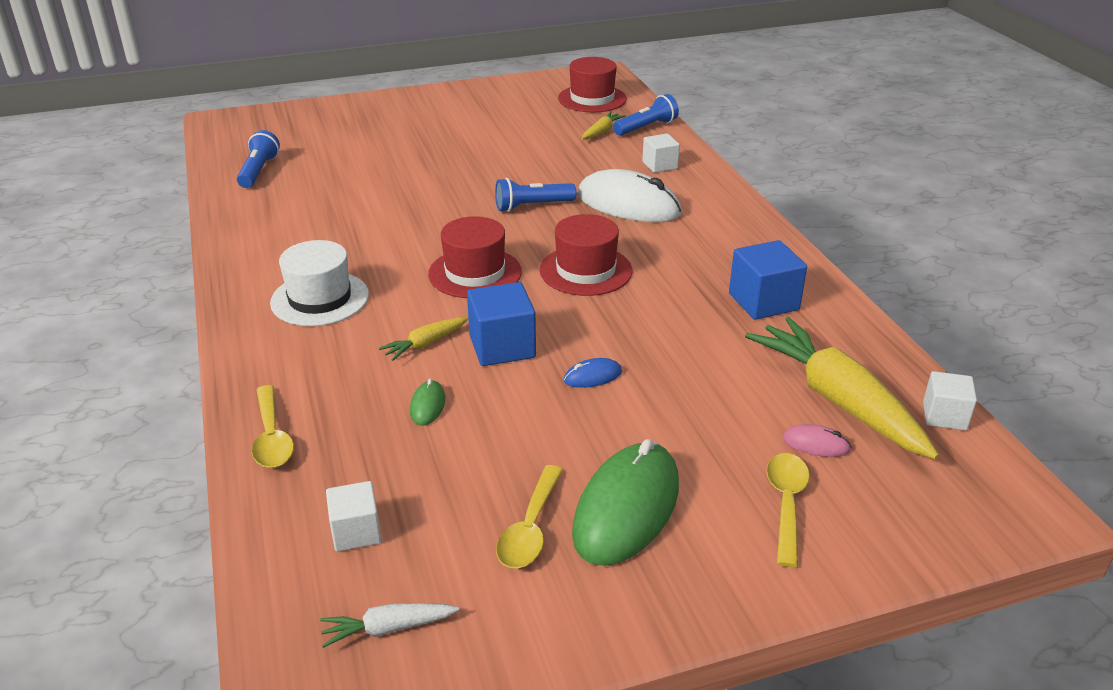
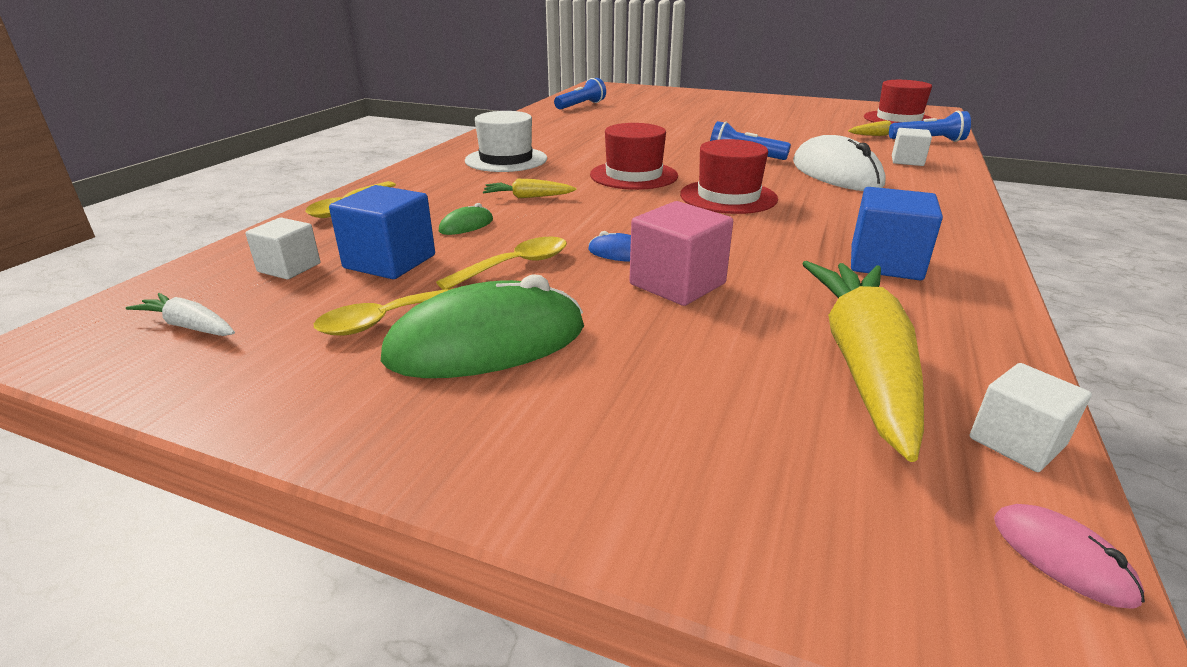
camera: 40 degrees right, 5 degrees down
blue cube [467,282,536,366] -> blue cube moved to [329,185,435,279]
yellow spoon [766,453,810,567] -> yellow spoon moved to [436,237,567,290]
pink mouse [782,424,852,457] -> pink mouse moved to [994,504,1145,609]
none -> pink cube [629,201,733,306]

